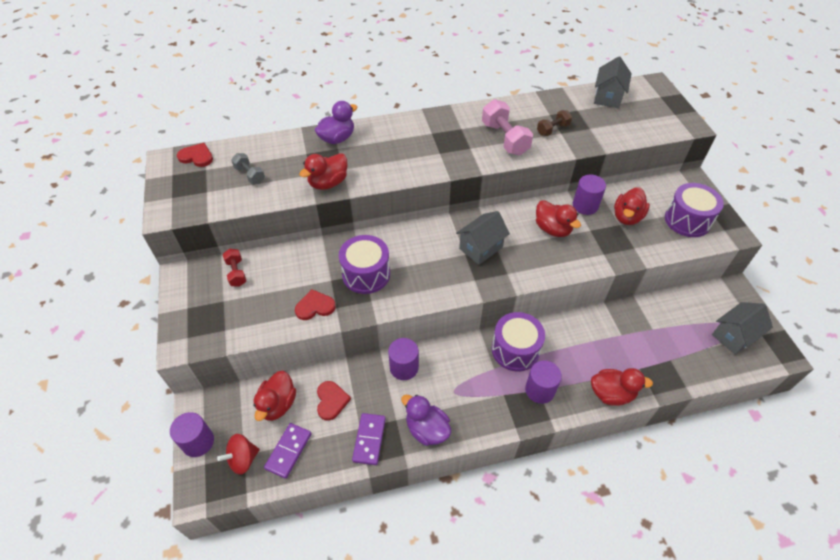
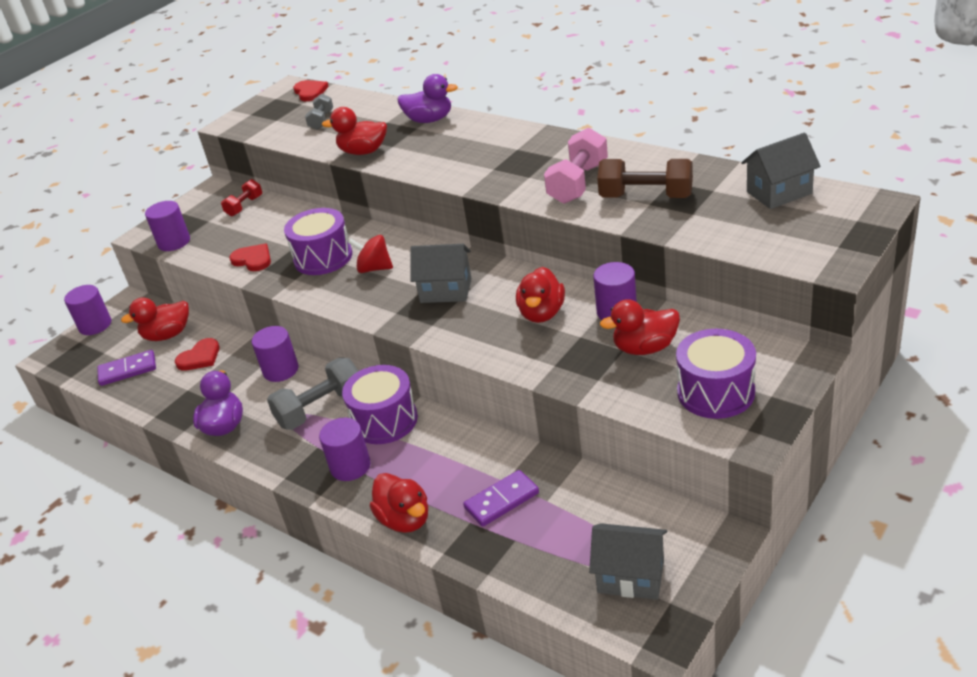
camera: 55 degrees right, 15 degrees down
red spinning top [217,434,260,475] -> red spinning top moved to [348,235,393,273]
purple domino [352,413,386,465] -> purple domino moved to [463,470,539,527]
brown dumbbell [537,110,572,136] -> brown dumbbell [597,159,693,198], size x1.72
none -> purple cylinder [145,201,190,251]
none -> grey dumbbell [267,358,358,430]

